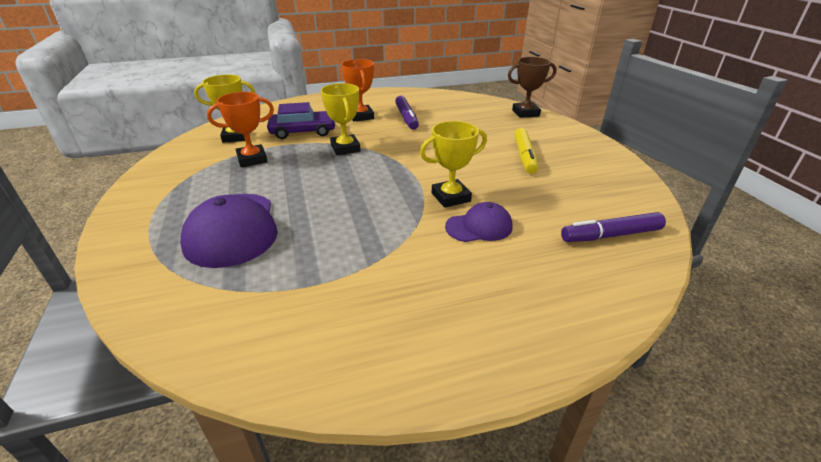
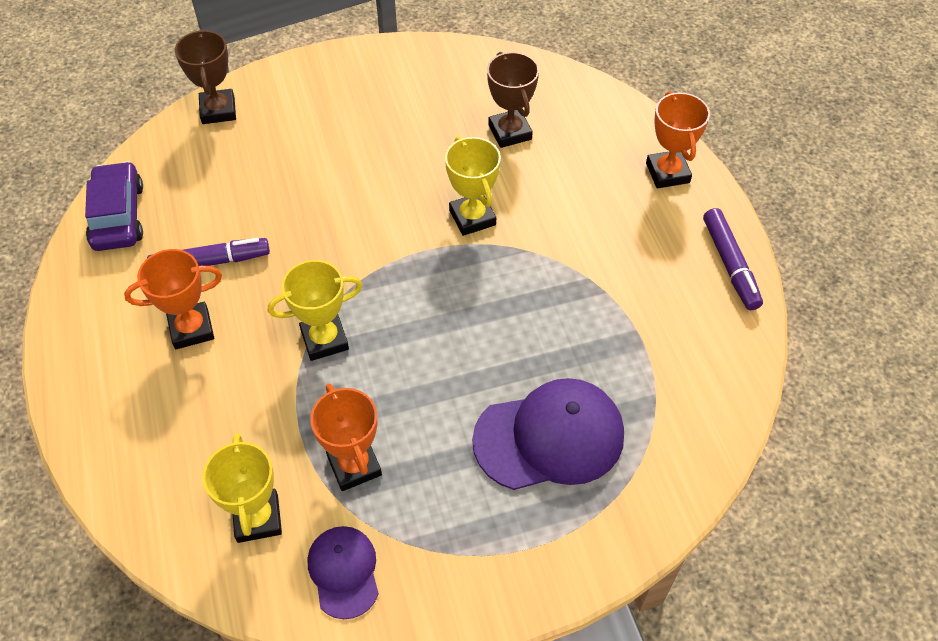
camera: 90 degrees left, 20 degrees up
purple car [267,102,336,139] -> purple car moved to [85,161,143,251]
purple cap [445,202,513,242] -> purple cap moved to [308,526,379,619]
yellow marker [514,128,538,174] -> none
purple marker [561,212,666,242] -> purple marker moved to [703,208,763,310]
none -> brown trophy [487,52,539,148]
none -> orange trophy [646,91,710,188]

